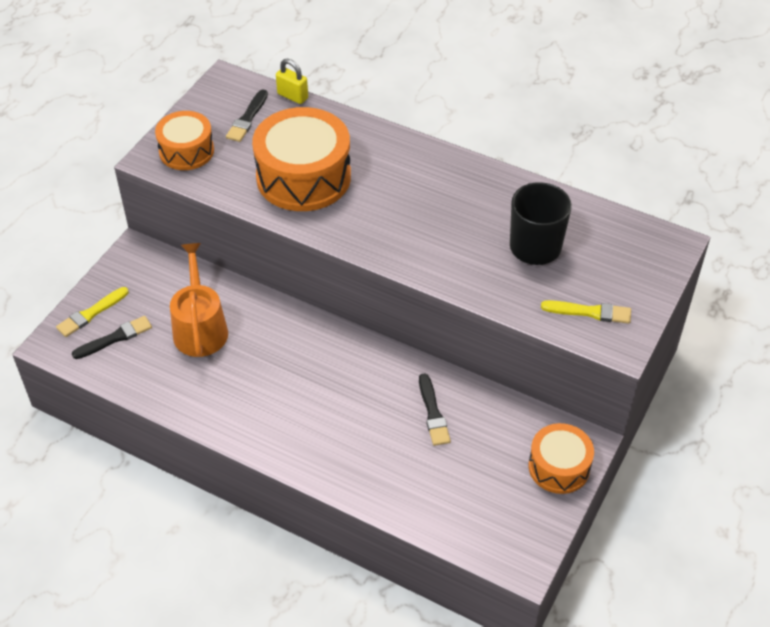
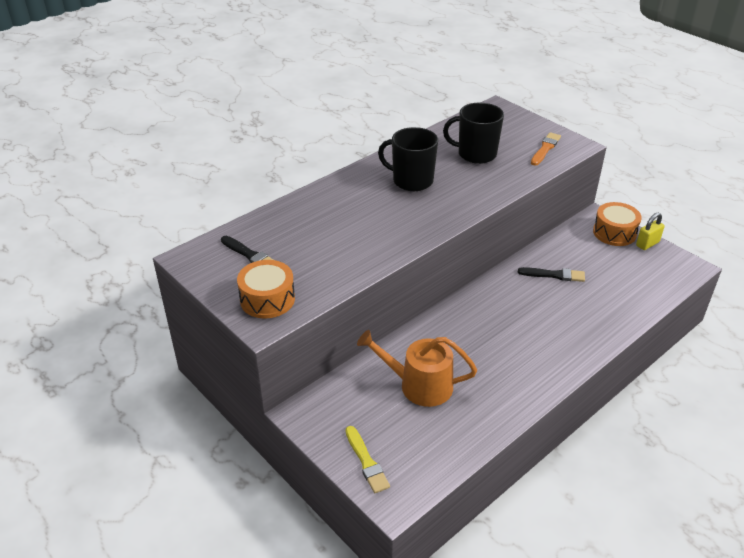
camera: 70 degrees left, 10 degrees down
black brush [72,316,152,359] -> none
orange drum [252,107,351,211] -> none
yellow padlock [276,59,308,104] -> yellow padlock moved to [636,212,665,250]
yellow brush [541,300,631,324] -> orange brush [531,132,561,166]
none -> black mug [378,127,438,191]

